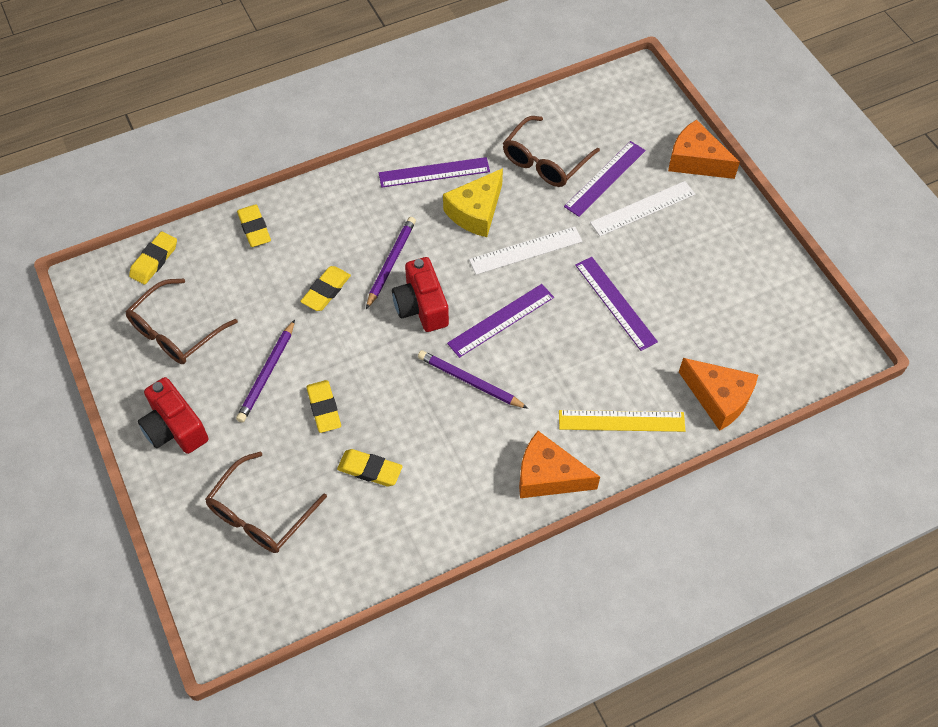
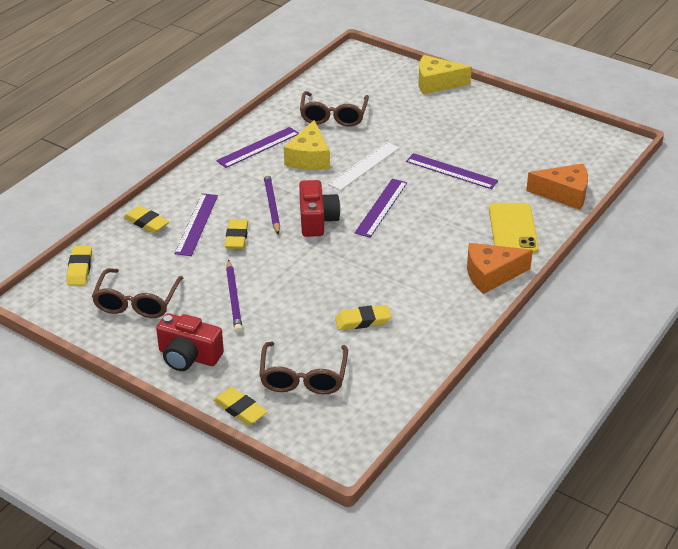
camera: 30 degrees left, 20 degrees down
yellow eraser [306,380,341,433] -> yellow eraser moved to [213,387,267,425]
red camera [392,257,449,332] -> red camera turned 135 degrees counterclockwise [299,180,341,237]
purple pencil [418,350,528,409] -> none
yellow ruler [559,410,685,432] -> yellow phone [489,203,539,254]
purple ruler [564,141,645,217] -> purple ruler moved to [175,193,218,256]
white ruler [590,181,695,236] -> none
orange cheese [668,119,740,179] -> yellow cheese [419,55,472,94]

